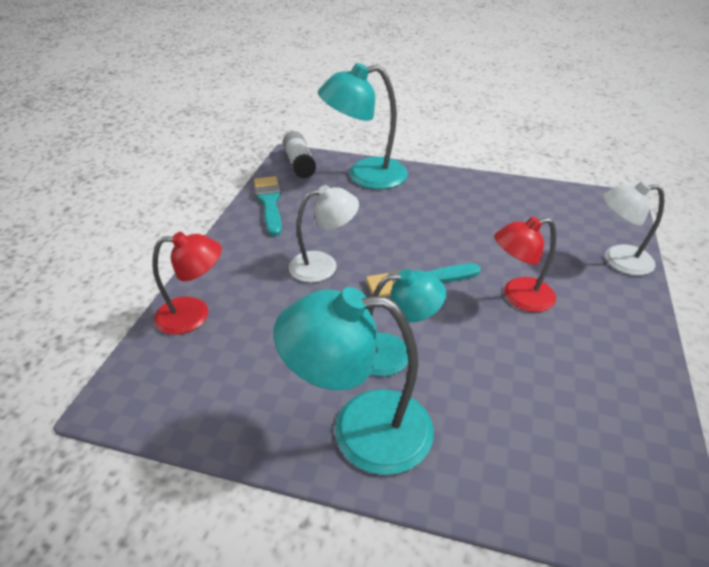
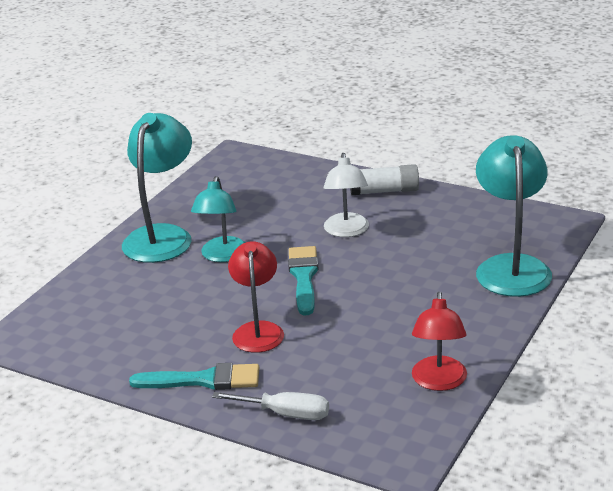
camera: 105 degrees right, 10 degrees down
red lamp [152,232,222,335] -> red lamp moved to [412,292,467,391]
turquoise brush [254,176,282,236] -> turquoise brush moved to [129,363,259,390]
white glue stick [282,131,316,179] -> white glue stick moved to [350,164,419,195]
white lamp [603,181,664,275] -> white screwdriver [212,392,329,420]

